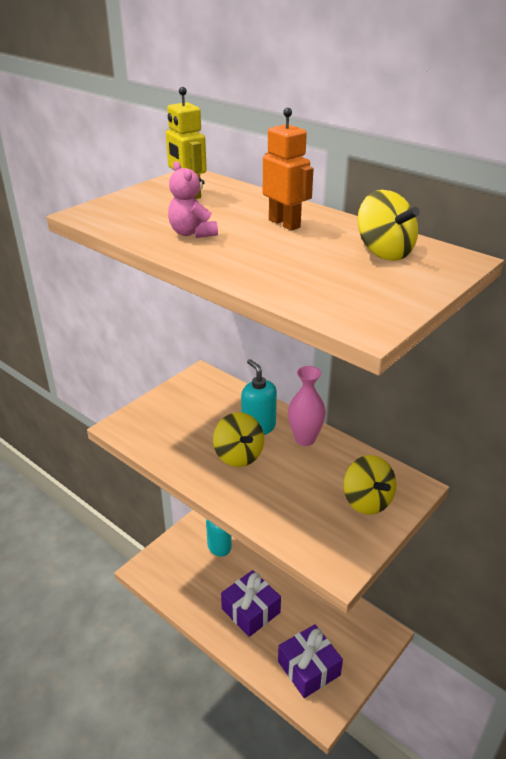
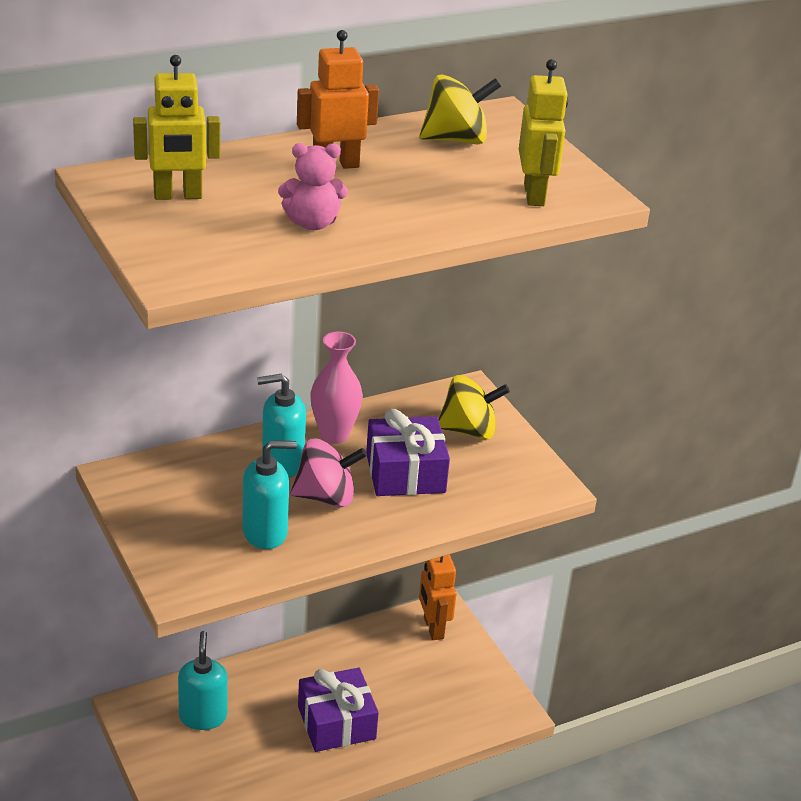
camera: 70 degrees left, 0 degrees up
yellow spinning top [213,412,264,467] -> pink spinning top [290,439,367,507]
purple gift [278,624,343,698] -> purple gift moved to [366,409,450,496]
none -> turquoise soap dispenser [242,440,297,549]
none -> orange robot [419,554,457,640]
none -> yellow robot [519,59,568,206]

